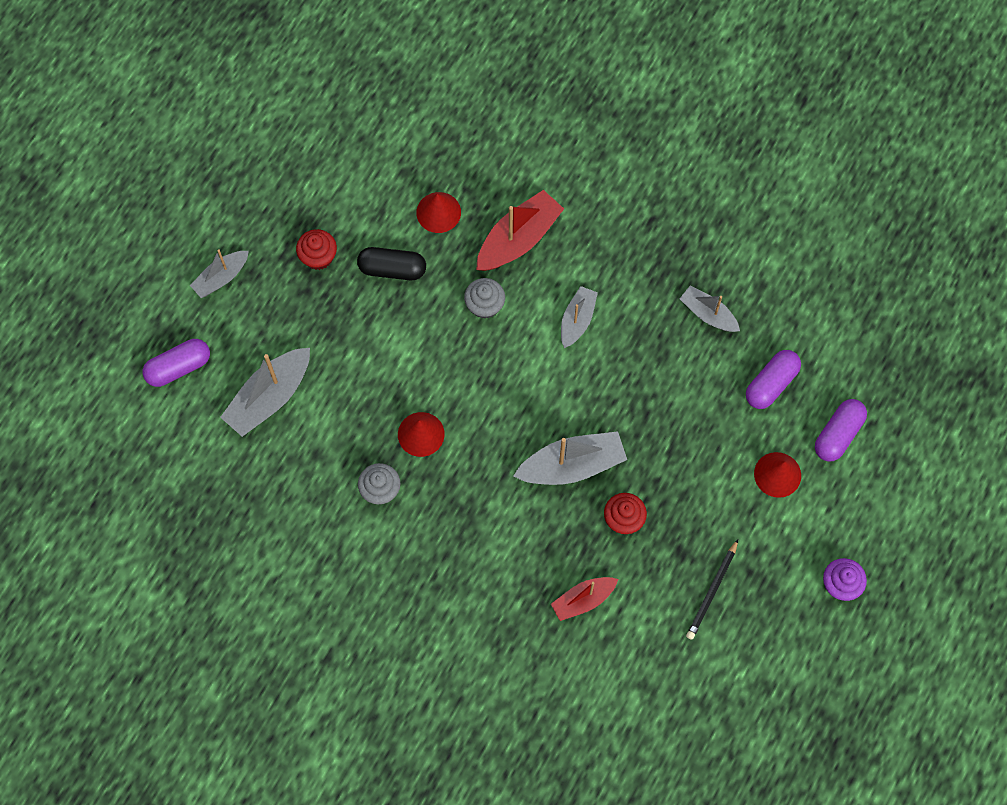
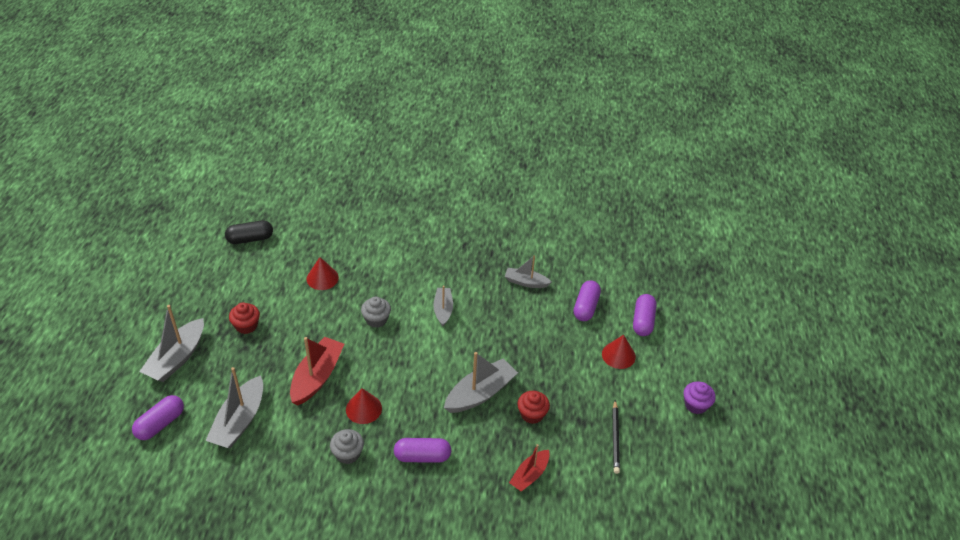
camera: 25 degrees left, 25 degrees down
grey boat [190,249,249,298] -> grey boat [139,305,204,382], size x1.62
black capsule [357,247,426,280] -> black capsule moved to [225,220,273,244]
red boat [476,190,564,271] -> red boat moved to [290,337,344,405]
none -> purple capsule [394,438,451,463]

